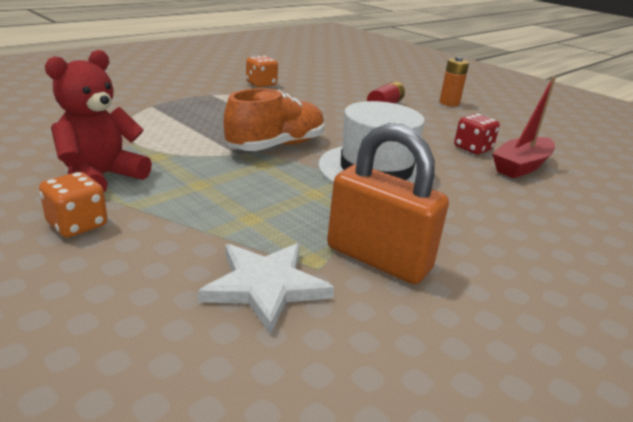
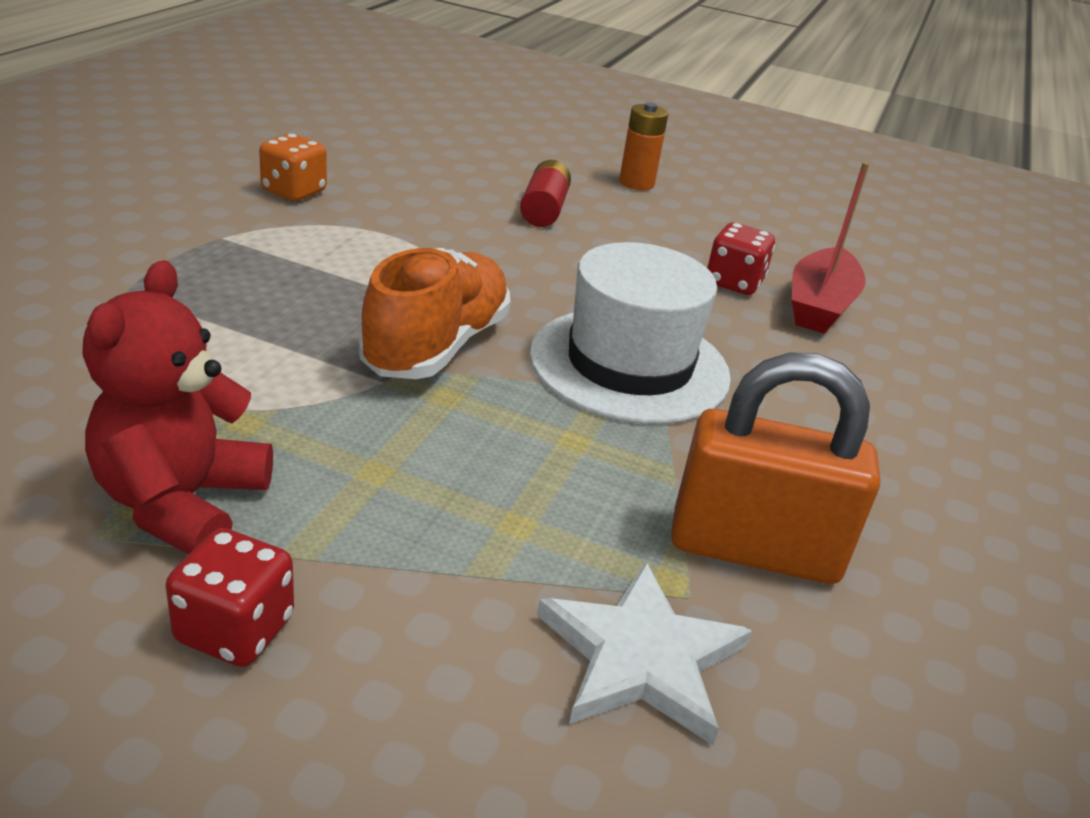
camera: 25 degrees left, 5 degrees up
orange dice [39,172,107,237] -> red dice [166,528,294,667]

